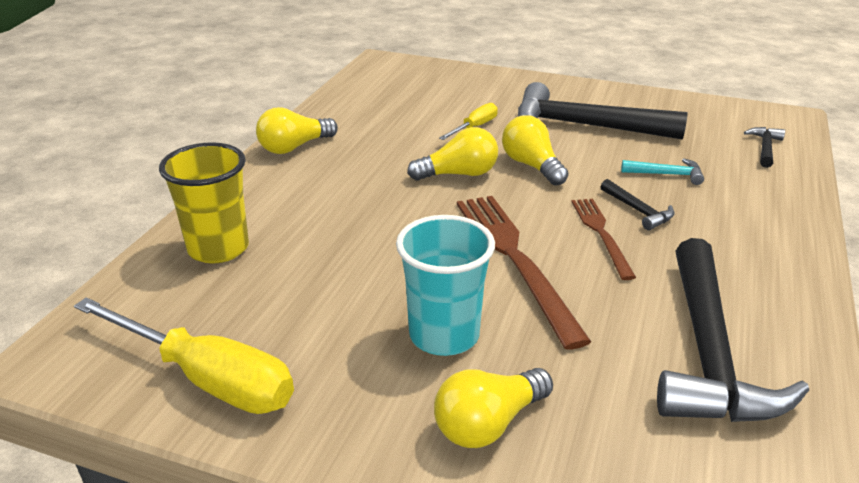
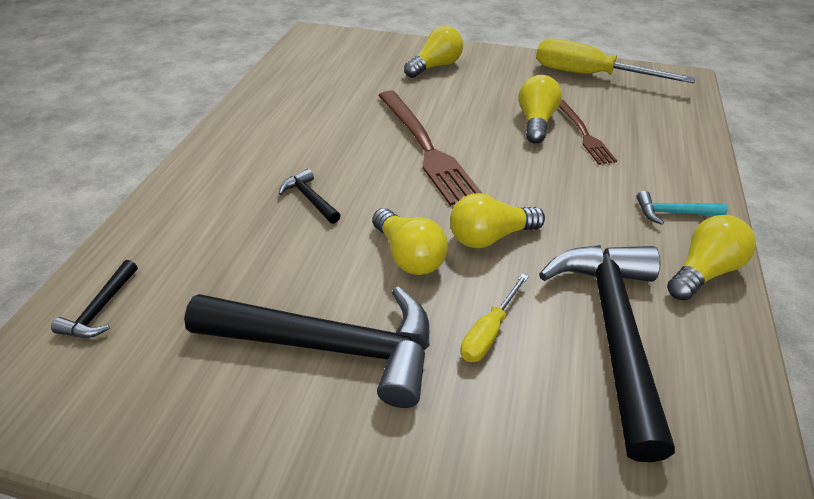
camera: 175 degrees right, 10 degrees up
yellow cup [159,142,249,264] -> none
turquoise cup [396,215,495,356] -> none
brown fork [571,199,636,280] -> brown fork moved to [559,100,617,165]
turquoise hammer [621,158,704,185] -> turquoise hammer moved to [636,191,728,225]
black hammer [657,238,809,422] -> black hammer moved to [539,245,675,462]
none -> yellow light bulb [518,75,562,144]

